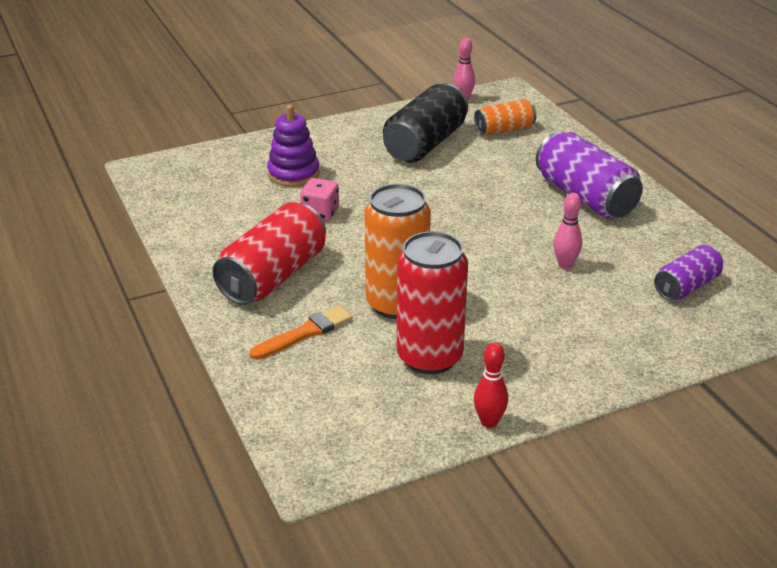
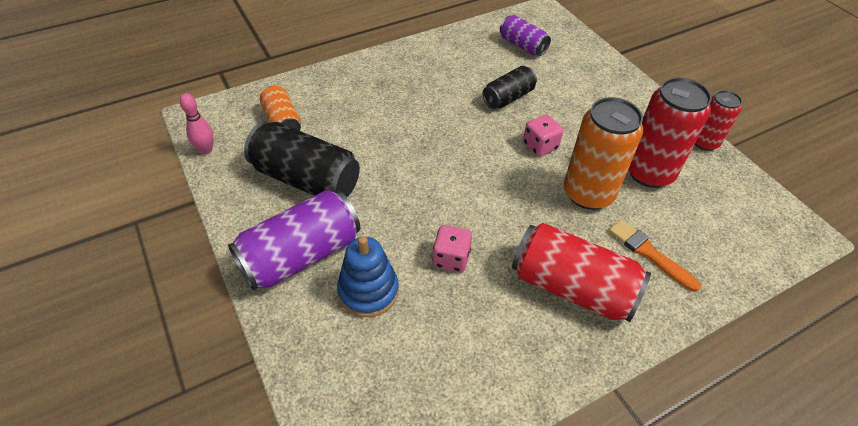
camera: 95 degrees left, 15 degrees up
purple stacking toy [267,105,320,187] -> blue stacking toy [337,236,399,317]
red bowling pin [474,342,508,428] -> red can [695,90,742,151]
purple can [536,131,643,219] -> purple can moved to [228,190,360,291]
pink bowling pin [553,193,582,269] -> black can [483,66,537,109]
none -> pink dice [523,114,563,157]

